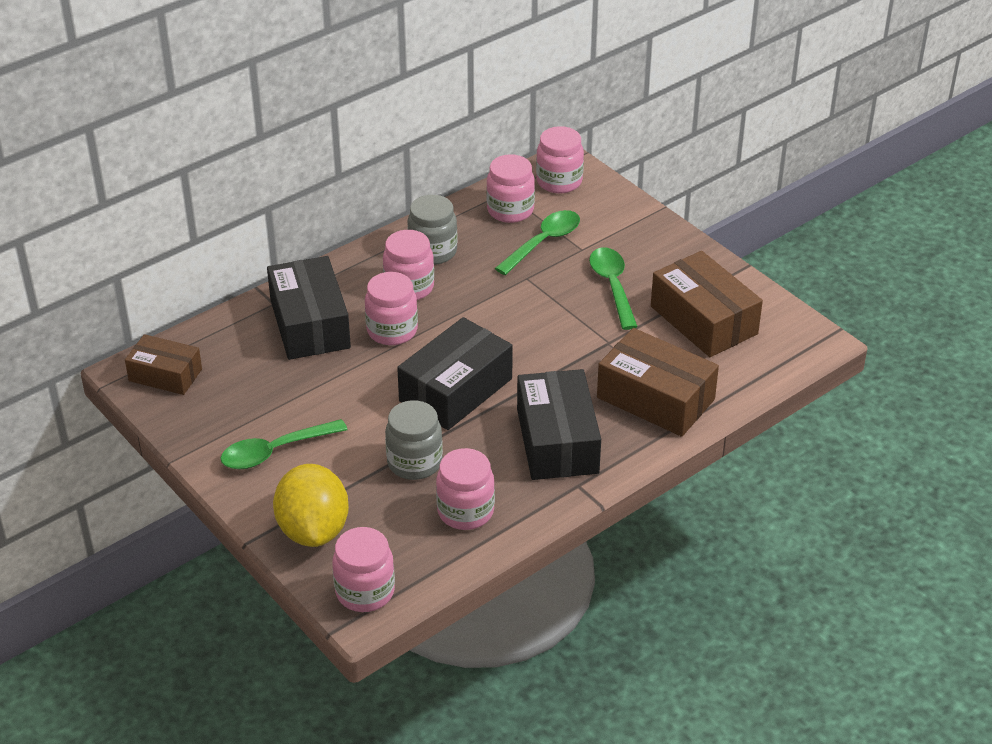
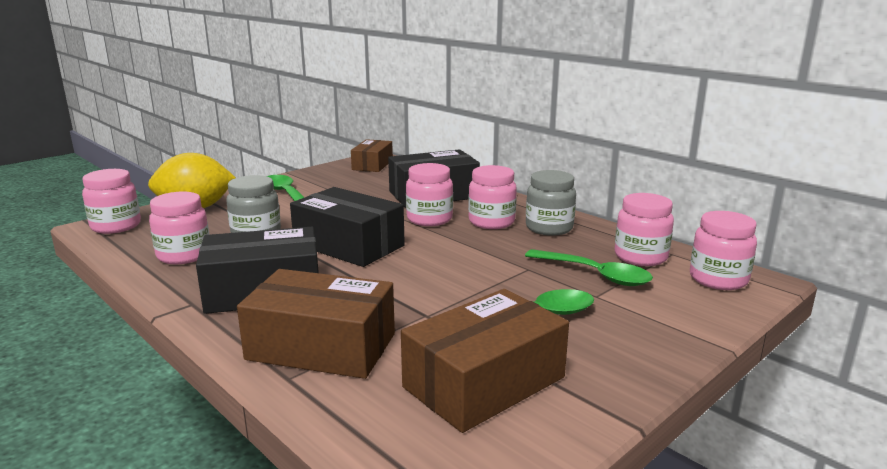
camera: 85 degrees right, 20 degrees down
brown box [597,328,719,437] -> brown box turned 75 degrees clockwise [237,269,395,379]

